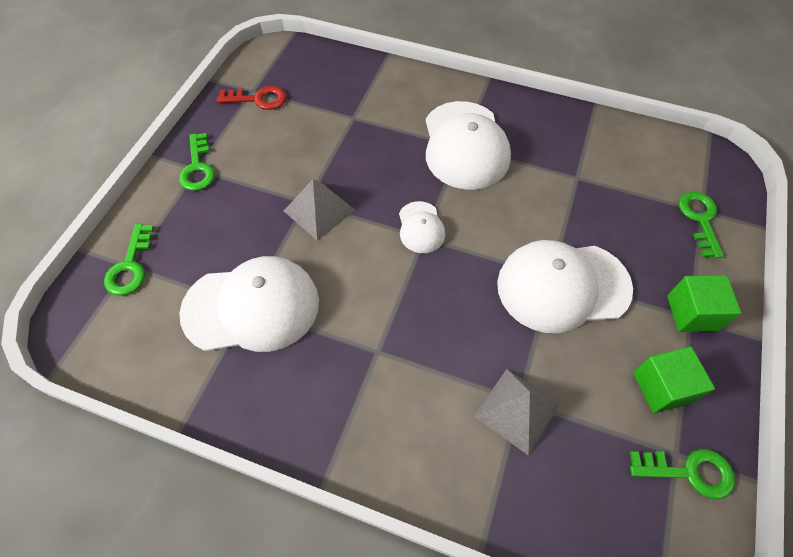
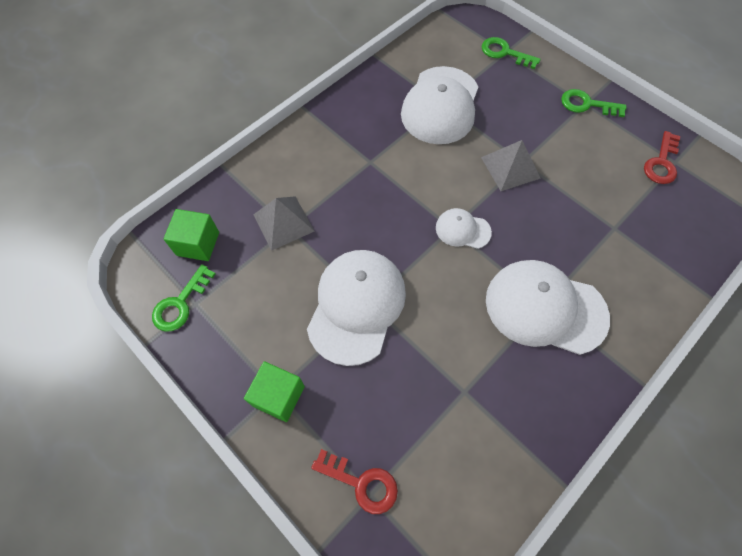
camera: 115 degrees right, 5 degrees up
green cube [633,346,715,413] -> green cube moved to [163,209,219,261]
green key [679,191,724,258] -> red key [311,449,398,514]

